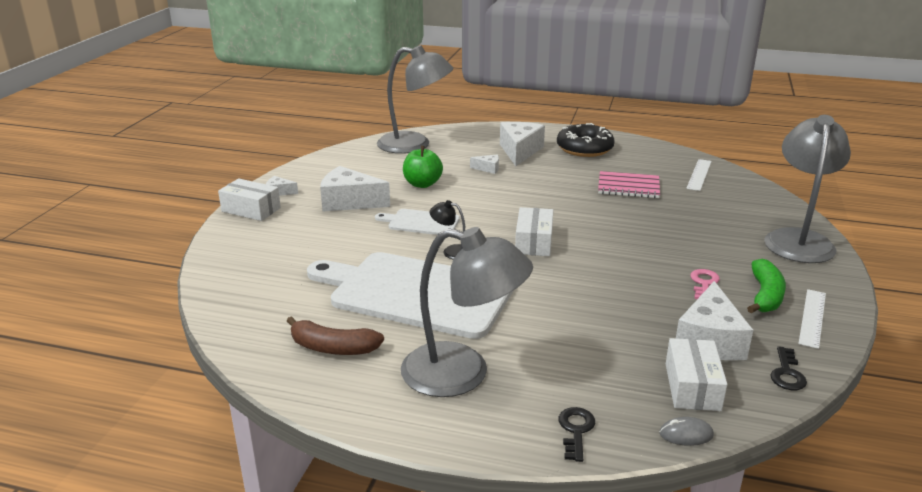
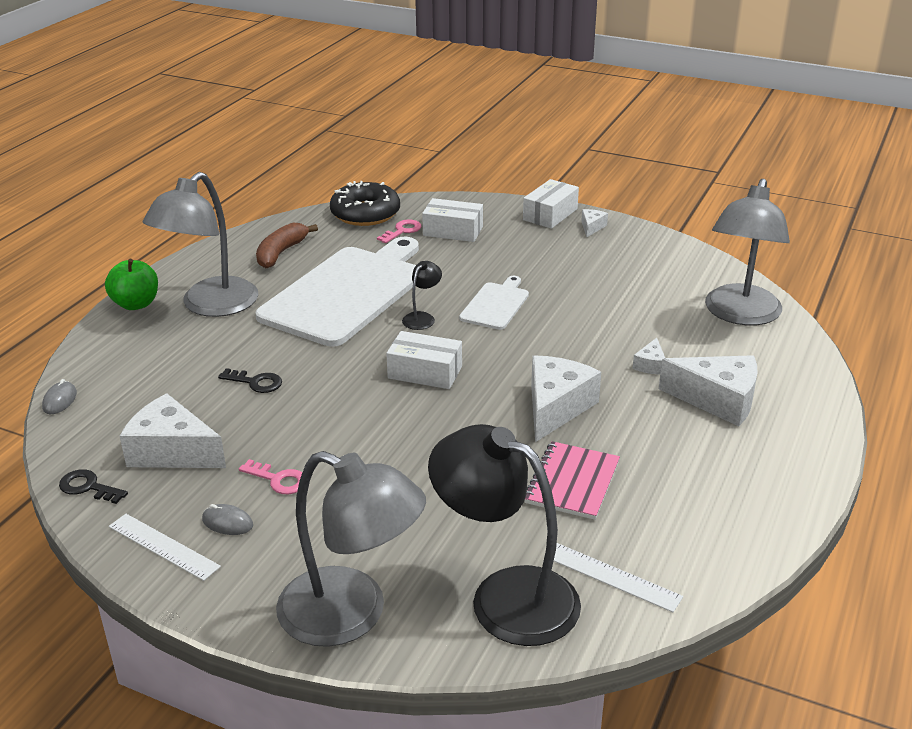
camera: 100 degrees right, 5 degrees up
white cheese [320,166,390,212] -> white cheese moved to [531,355,601,442]
green apple [403,146,443,188] -> green apple moved to [105,259,158,310]
black donut [557,123,615,157] -> black donut moved to [330,181,400,226]
black key [559,407,595,462] -> black key moved to [218,368,282,393]
white box [666,338,728,411] -> white box moved to [422,198,483,242]
green banana [747,259,786,313] -> grey mouse [202,504,253,535]
none -> pink key [377,219,422,243]
none -> black lamp [428,424,581,646]

